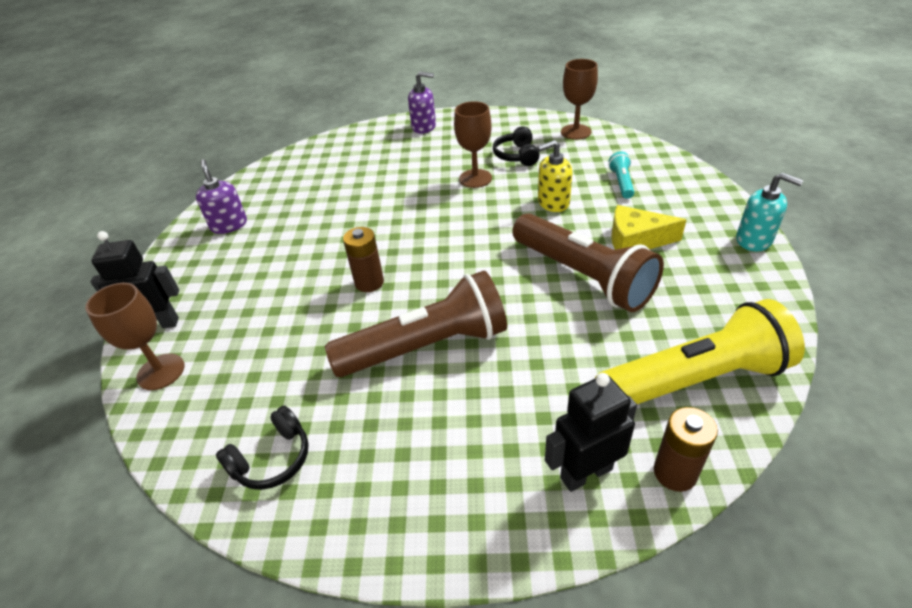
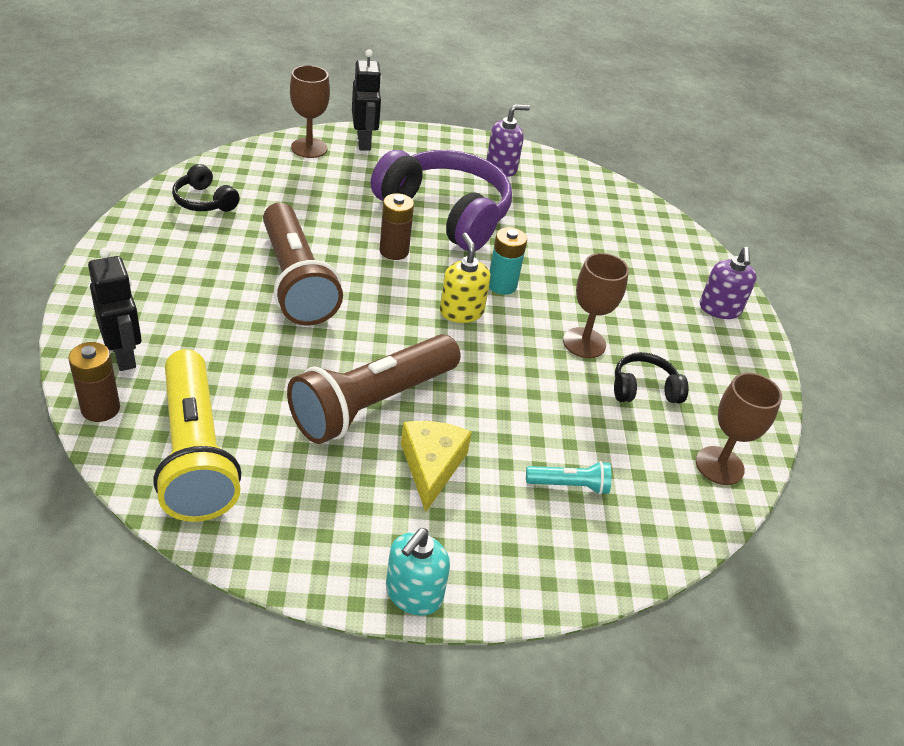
camera: 80 degrees right, 0 degrees up
yellow soap dispenser [537,140,572,212] -> yellow soap dispenser moved to [440,233,491,323]
none -> purple headphones [371,150,512,251]
none -> turquoise battery [489,227,527,295]

